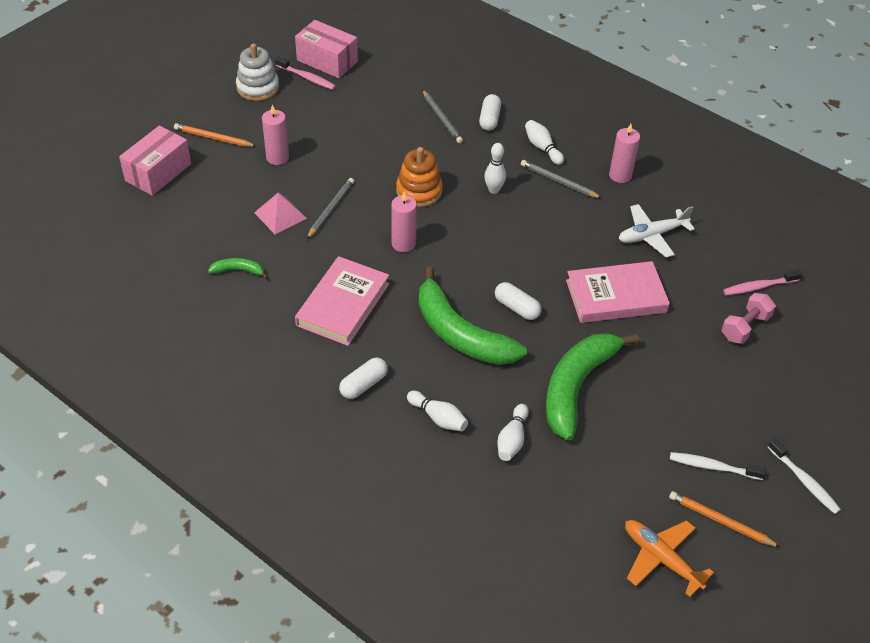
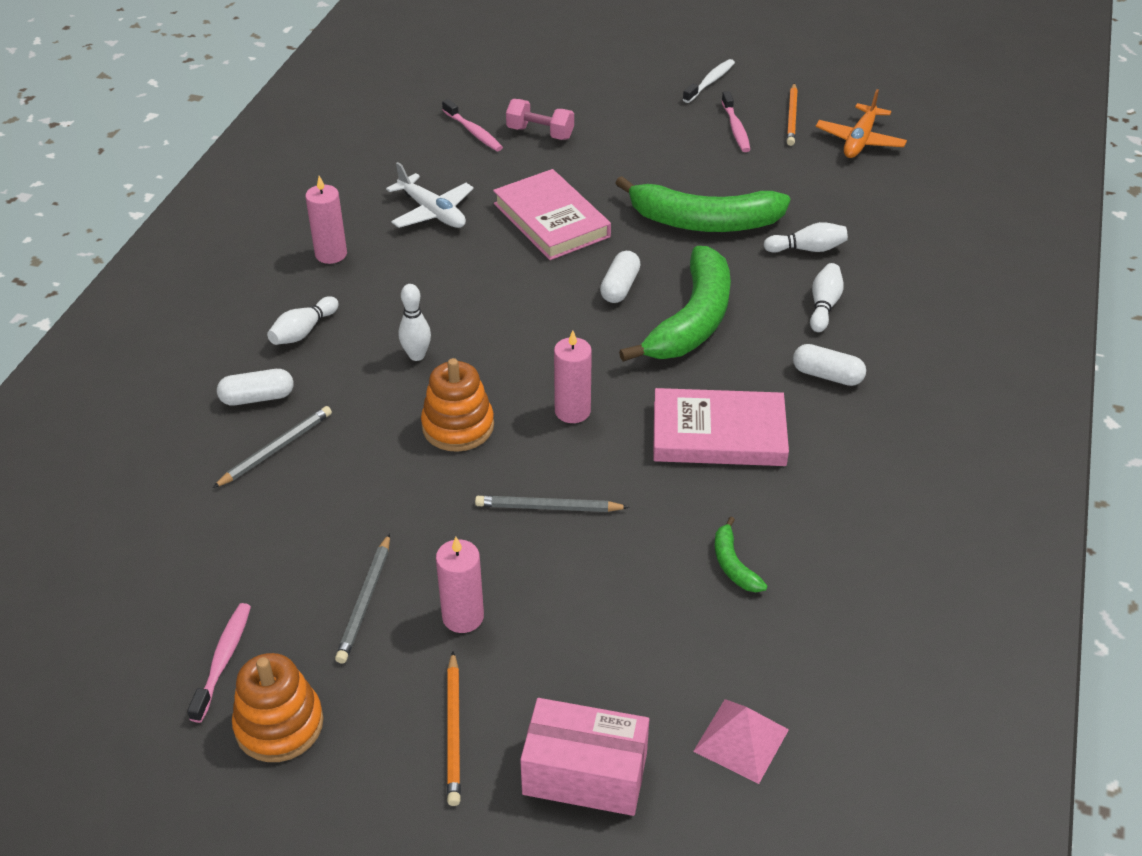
camera: 110 degrees left, 5 degrees down
white stacking toy [236,43,279,101] -> orange stacking toy [232,653,324,762]
pink pyramid [254,193,307,234] -> pink pyramid moved to [693,699,789,784]
pink box [295,20,358,78] -> none
grey pencil [521,160,601,198] -> grey pencil moved to [335,533,390,664]
white toothbrush [670,452,766,480] -> pink toothbrush [722,91,750,152]

